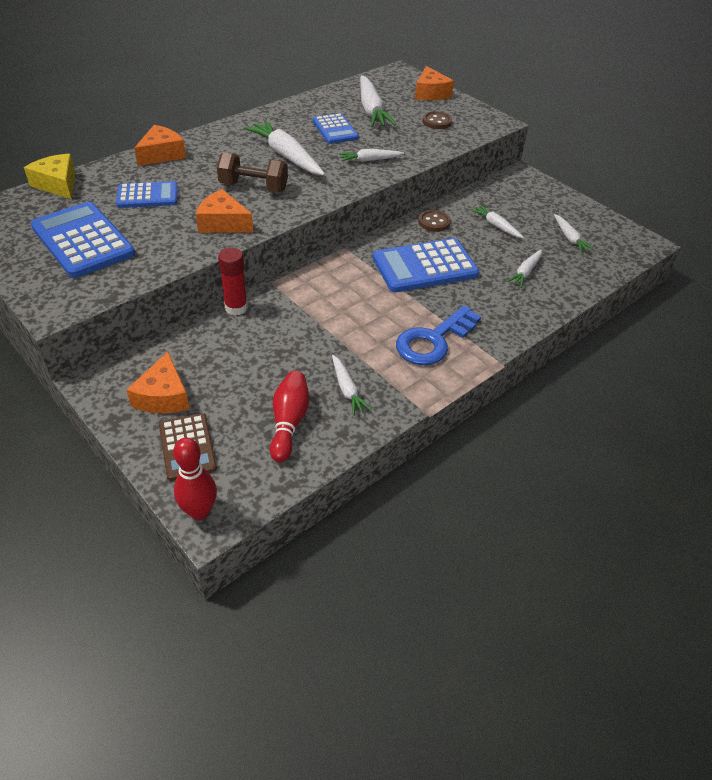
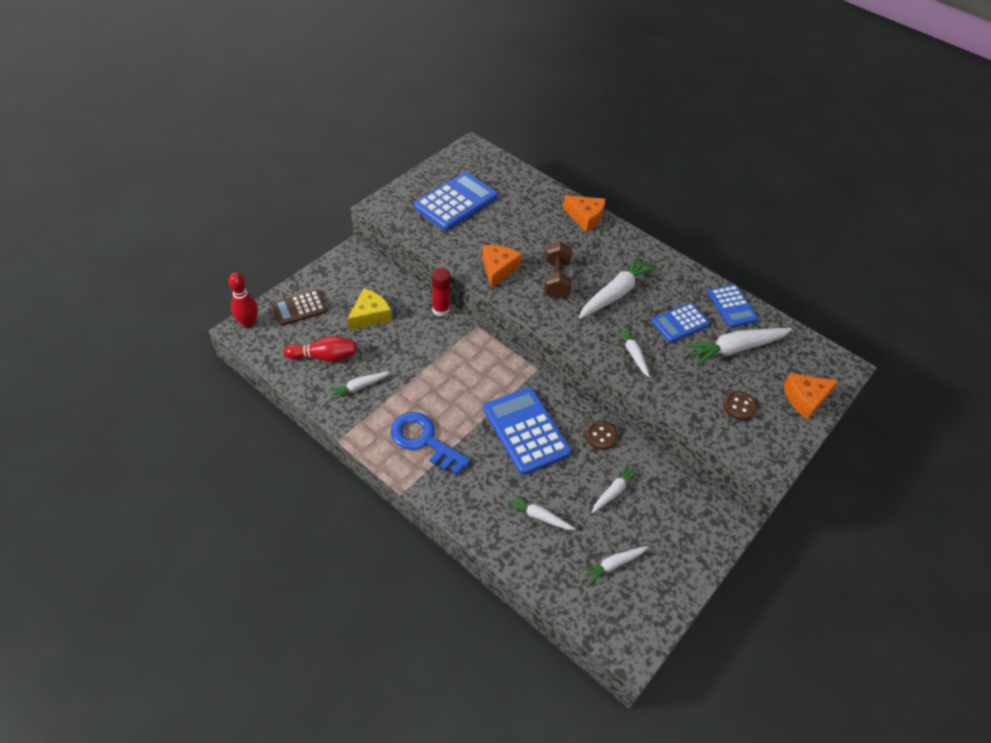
camera: 80 degrees right, 5 degrees up
yellow cheese [24,154,75,199] -> yellow cheese moved to [347,288,391,330]
blue calculator [116,181,178,208] -> blue calculator moved to [708,285,758,327]
orange cheese [126,352,189,413] -> none

